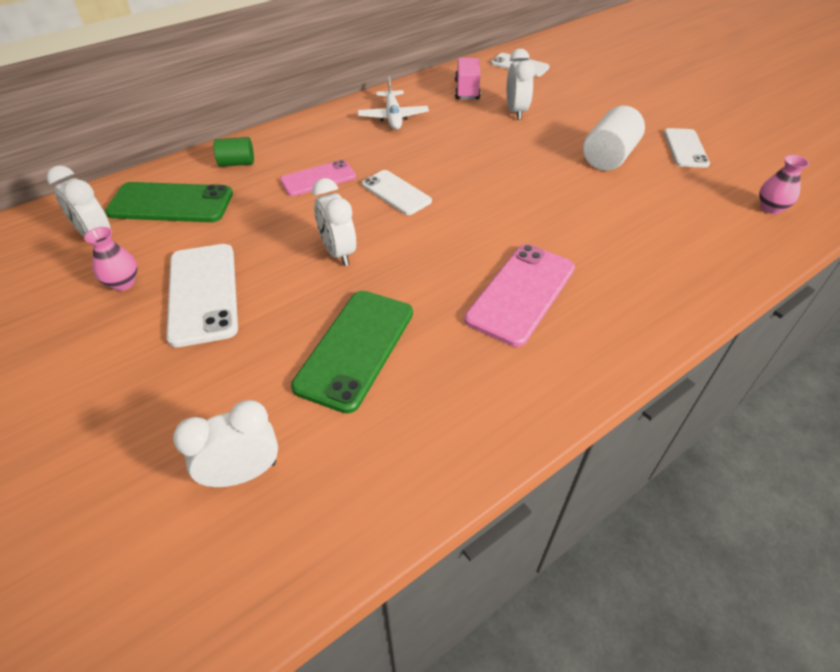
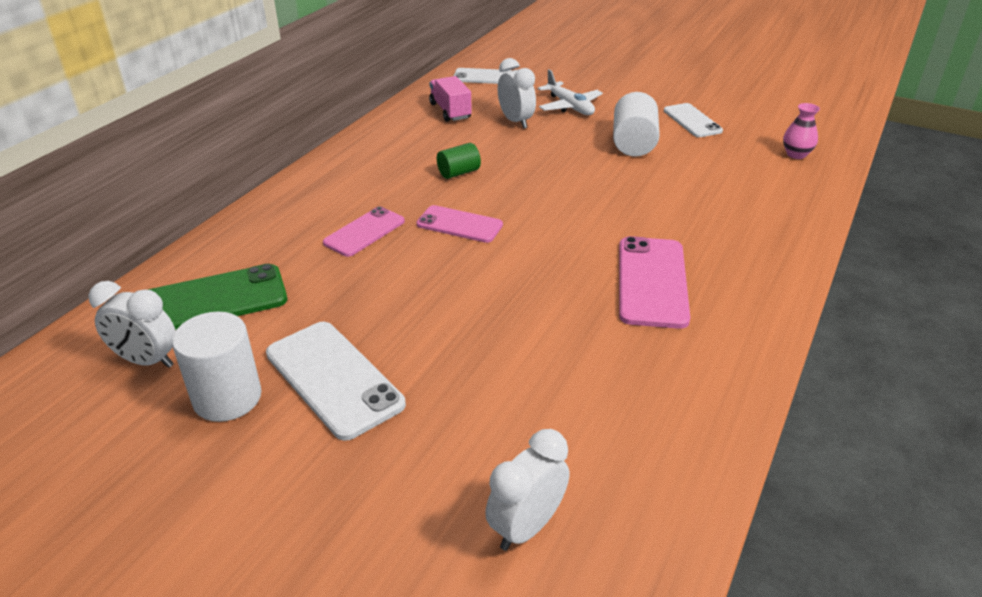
camera: 25 degrees left, 10 degrees down
pink vase [84,227,137,291] -> white cylinder [172,312,262,422]
green cylinder [214,137,254,167] -> green cylinder moved to [437,143,481,179]
green phone [291,291,413,414] -> none
white clock [312,178,356,266] -> none
white plane [358,76,429,130] -> white plane moved to [538,69,603,115]
white phone [362,170,432,215] -> pink phone [417,205,503,243]

